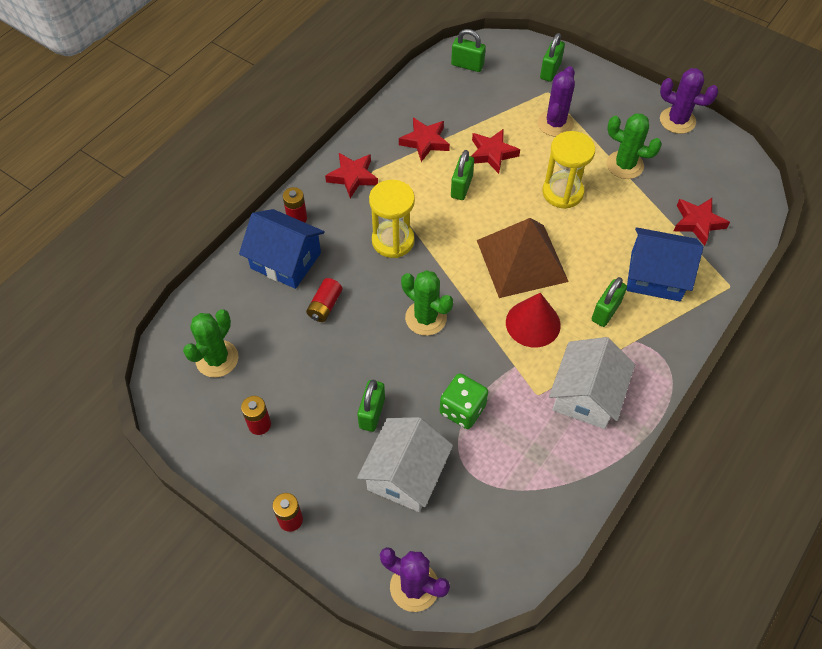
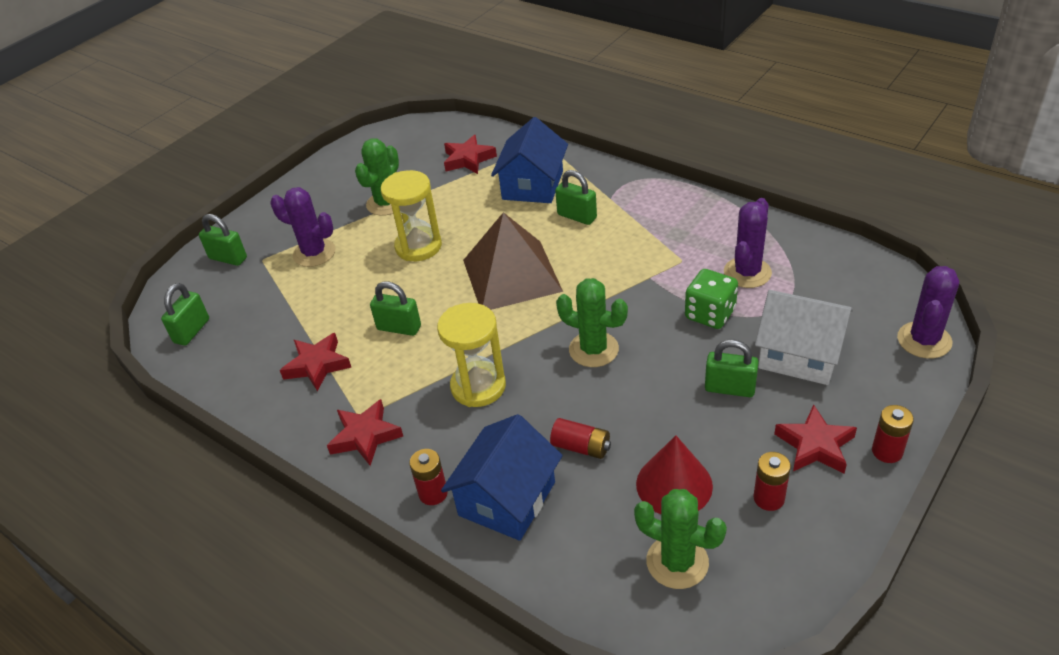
camera: 85 degrees left, 15 degrees down
green cactus [401,270,453,336] -> green cactus turned 75 degrees clockwise [556,278,628,367]
red star [471,129,520,174] -> red star moved to [774,405,857,474]
red cone [506,293,561,348] -> red cone moved to [636,435,713,514]
white house [549,337,635,429] -> none
purple cactus [660,68,719,134] -> purple cactus moved to [724,198,772,288]

